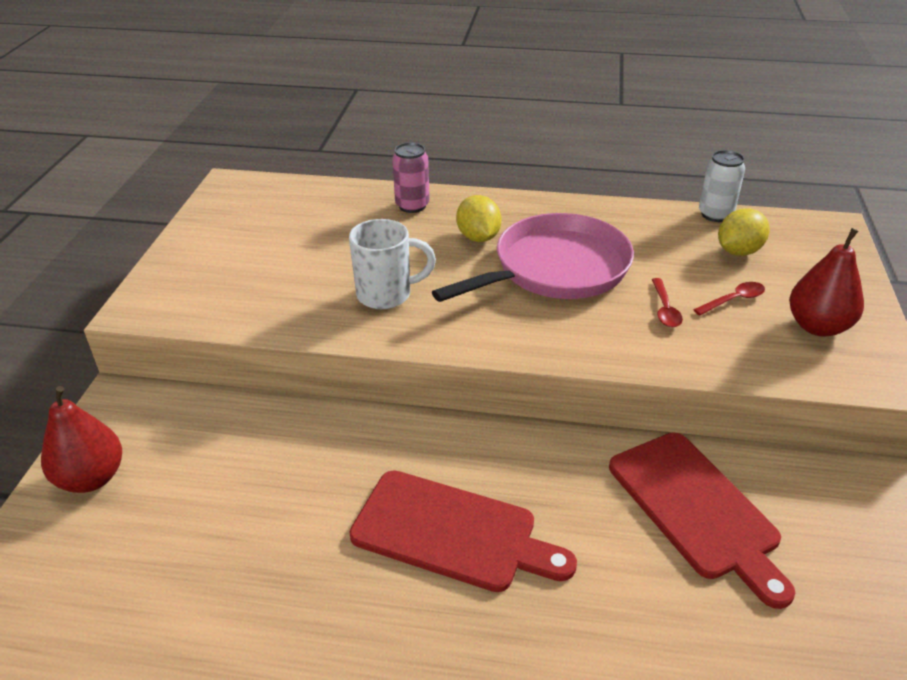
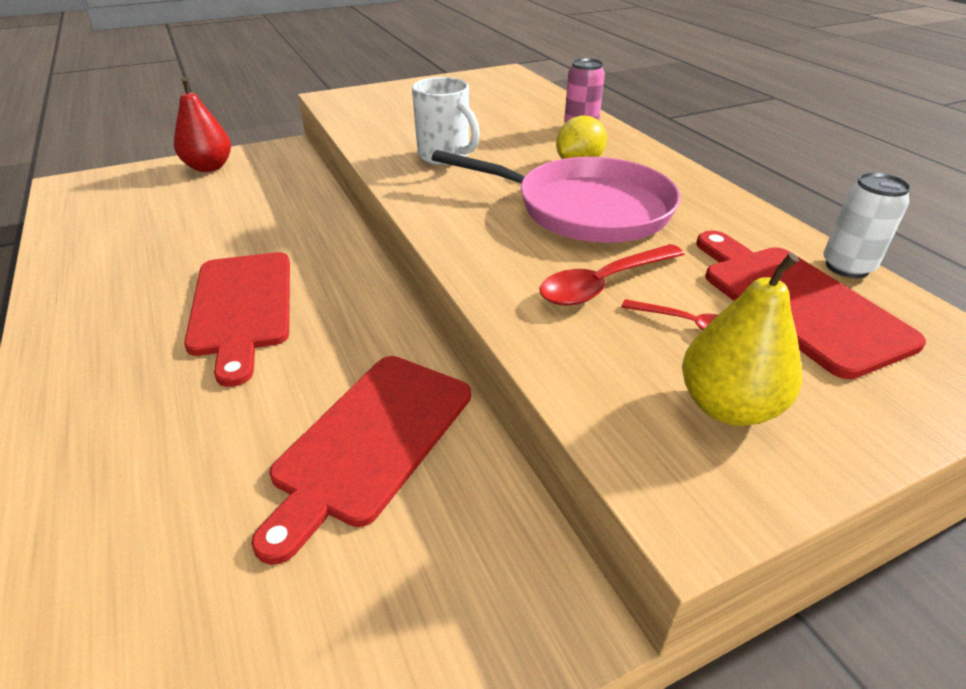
camera: 55 degrees right, 0 degrees up
red spoon [652,278,683,328] -> red spoon [540,244,684,305], size x1.67
yellow lemon [718,209,770,256] -> red cutting board [696,230,926,379]
red pear [789,228,864,336] -> yellow pear [682,253,802,426]

